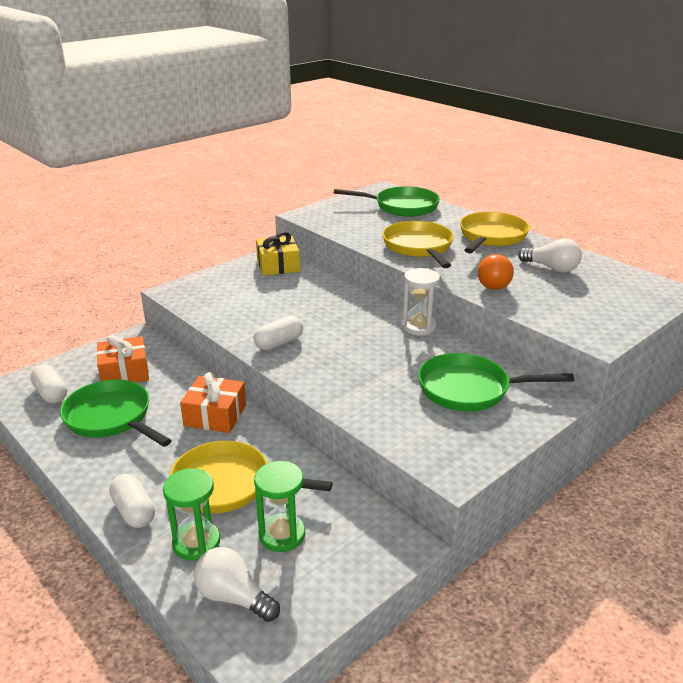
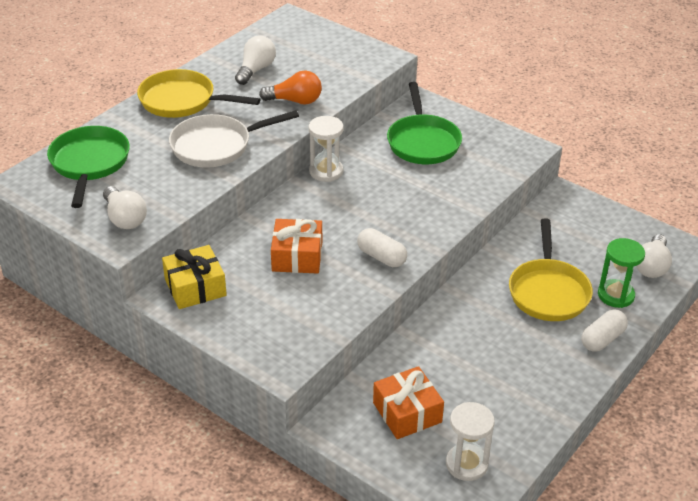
camera: 100 degrees left, 10 degrees up
white capsule [30,365,67,403] -> white hourglass [446,402,495,481]
green pan [60,379,172,447] -> none
orange gift [180,372,246,433] -> orange gift moved to [271,219,322,273]
green hourglass [254,461,305,552] -> none
yellow pan [382,221,454,268] -> white pan [169,110,299,168]
none -> white light bulb [103,186,147,229]

